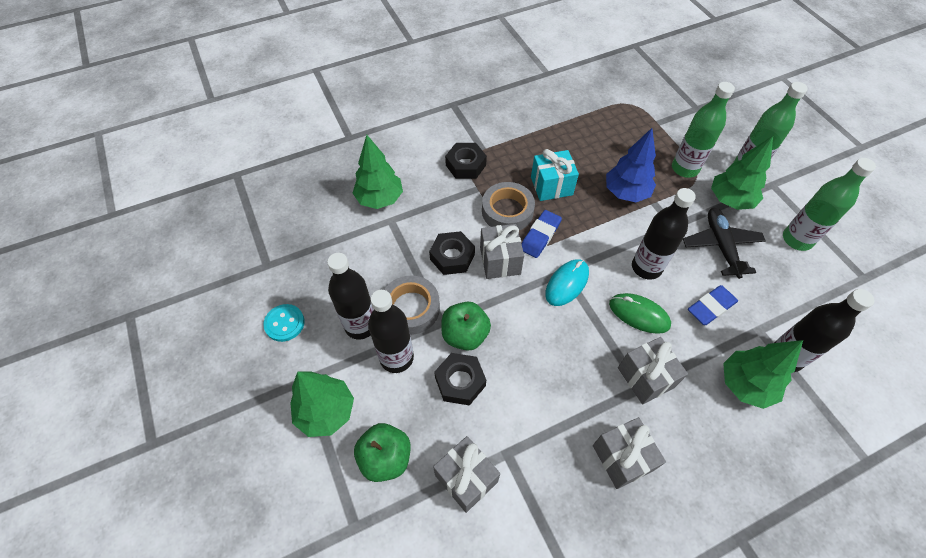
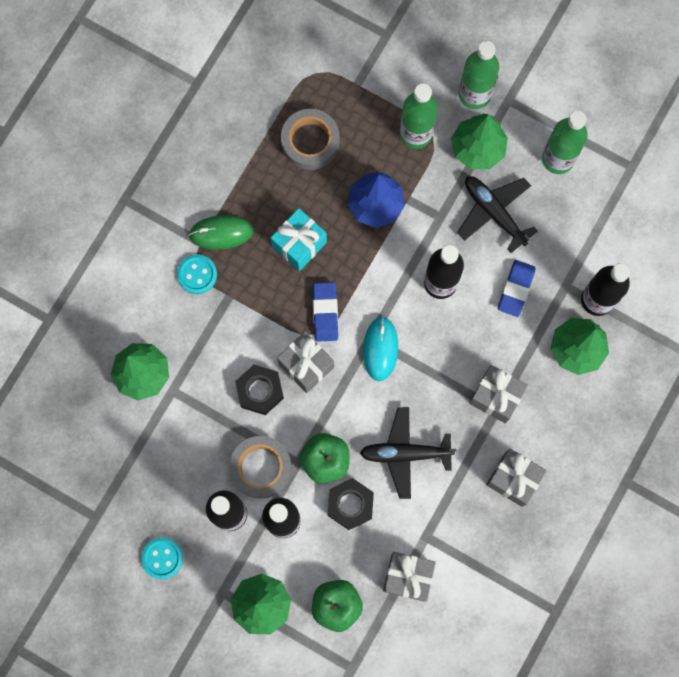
camera: 35 degrees left, 20 degrees up
black nut [445,143,487,179] -> turquoise button [177,254,217,294]
grey tape [482,182,535,230] -> grey tape moved to [281,109,340,170]
green mouse [609,293,671,334] -> green mouse moved to [189,215,254,250]
none -> black plane [360,407,456,499]

